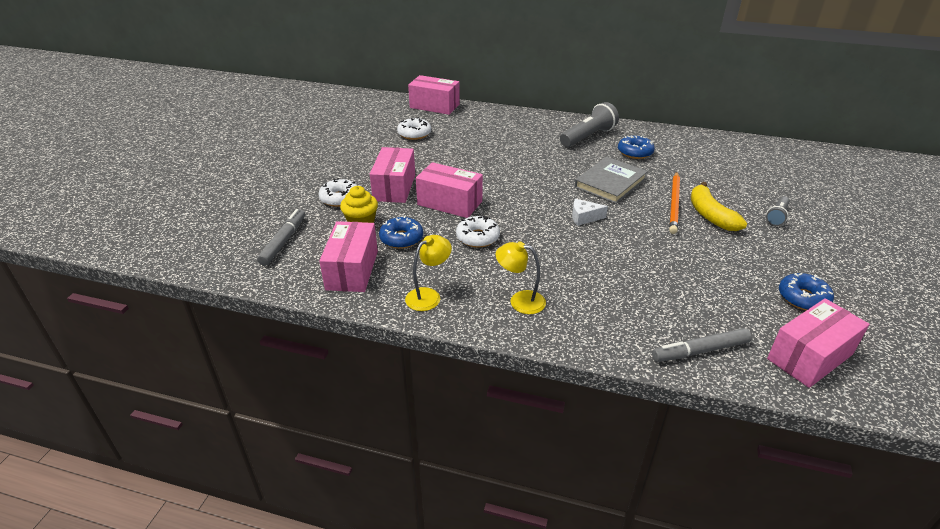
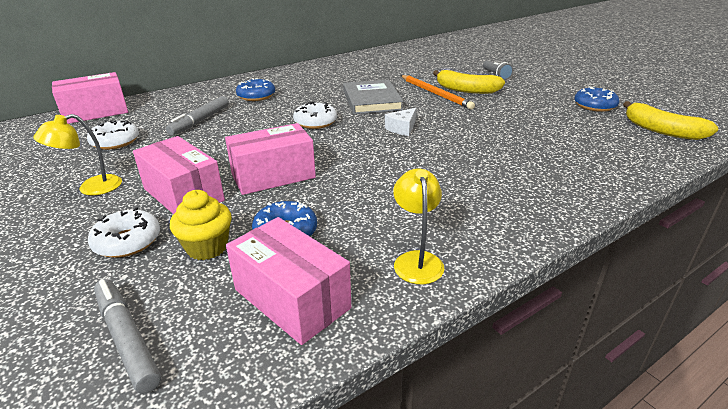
camera: 50 degrees left, 5 degrees down
white donut [456,216,500,248] -> white donut moved to [293,102,337,129]
yellow lamp [496,241,546,314] -> yellow lamp moved to [33,114,122,195]
grey flashlight [560,102,619,147] -> none
blue donut [618,136,655,159] -> blue donut moved to [236,78,275,101]
grey marker [652,328,752,362] -> grey marker moved to [166,96,229,135]
pink box [767,298,870,388] -> yellow banana [623,101,718,140]

